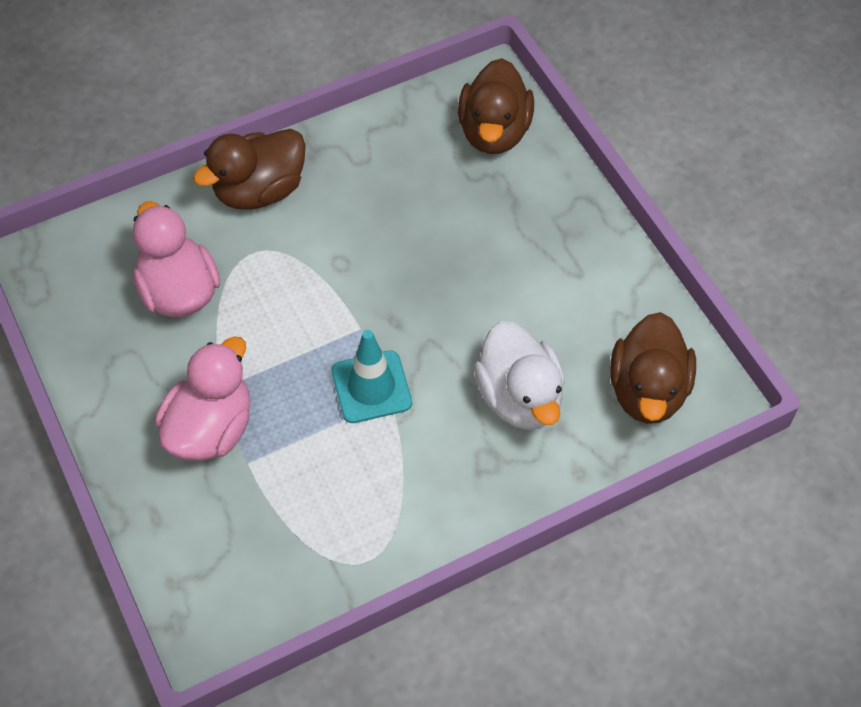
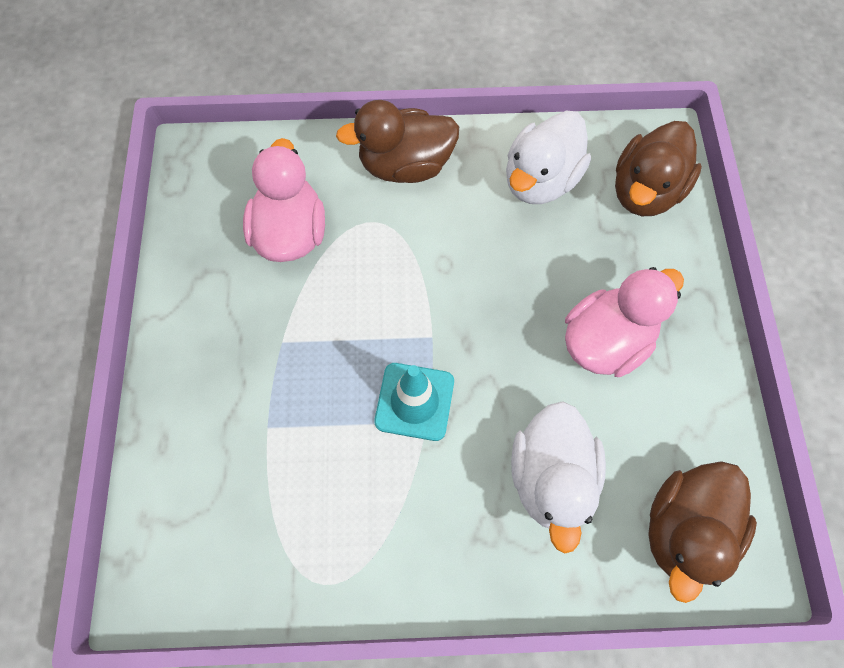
camera: 25 degrees right, 10 degrees up
pink duck [155,337,250,461] -> pink duck moved to [565,267,684,377]
none -> white duck [506,110,591,204]

